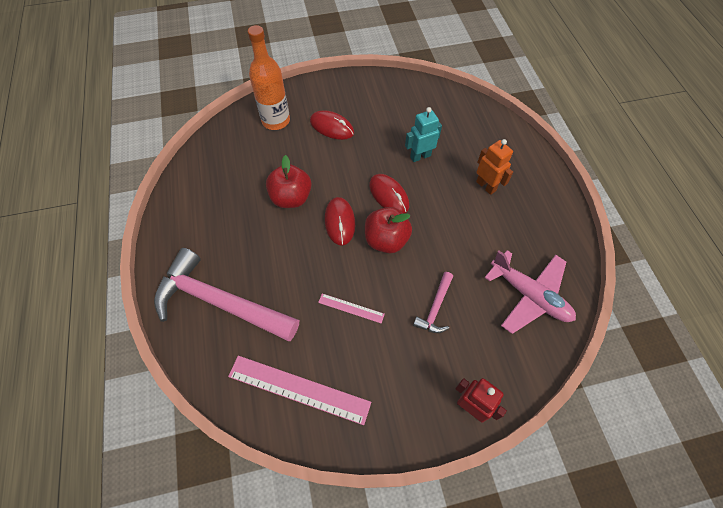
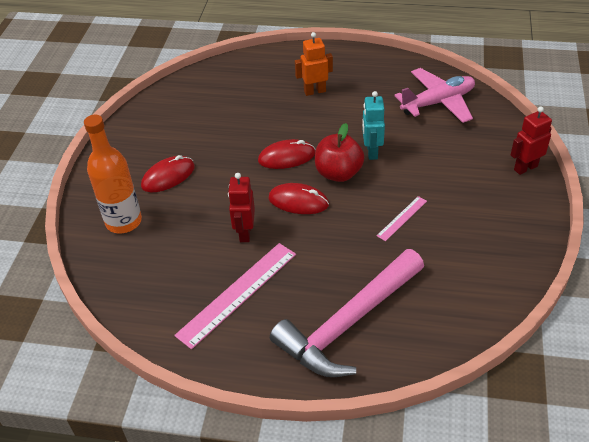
camera: 65 degrees left, 15 degrees down
pink ruler [228,356,371,425] -> pink ruler moved to [174,243,296,349]
red apple [266,155,311,208] -> red robot [228,173,255,242]
turquoise robot [405,107,442,162] -> turquoise robot moved to [362,91,385,160]
pink hammer [413,272,453,333] -> none

